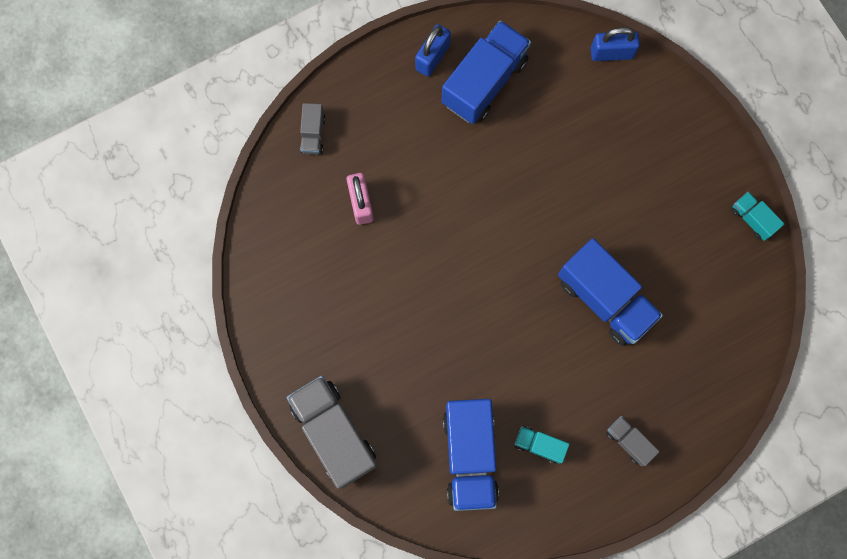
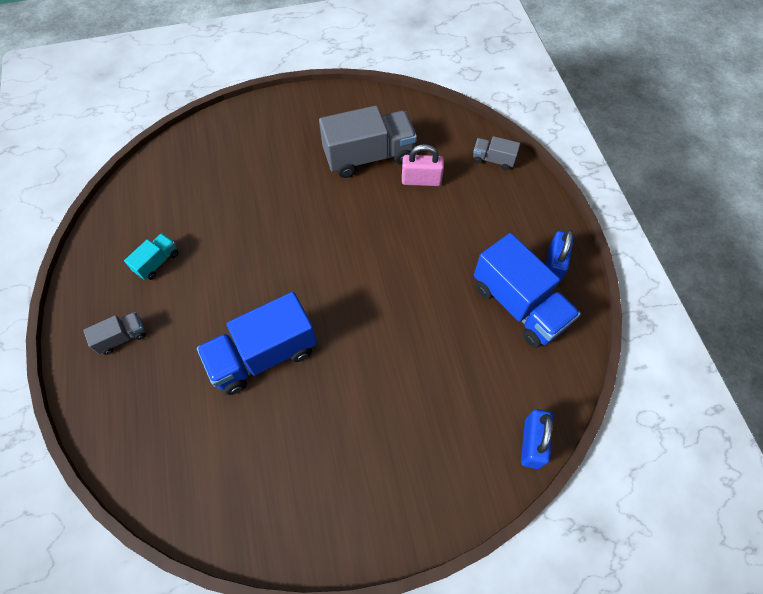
camera: 105 degrees right, 15 degrees down
grey truck [286,376,378,489] -> grey truck moved to [319,105,417,178]
blue padlock [415,24,451,77] -> blue padlock turned 60 degrees clockwise [545,229,574,285]
blue truck [443,399,499,511] -> none
turquoise truck [731,192,784,241] -> none

